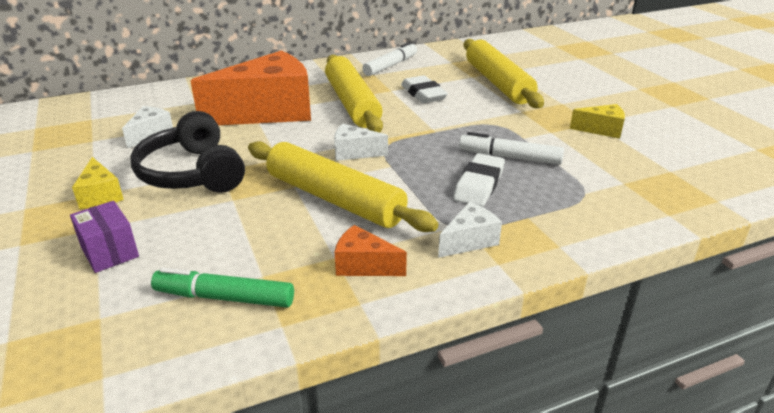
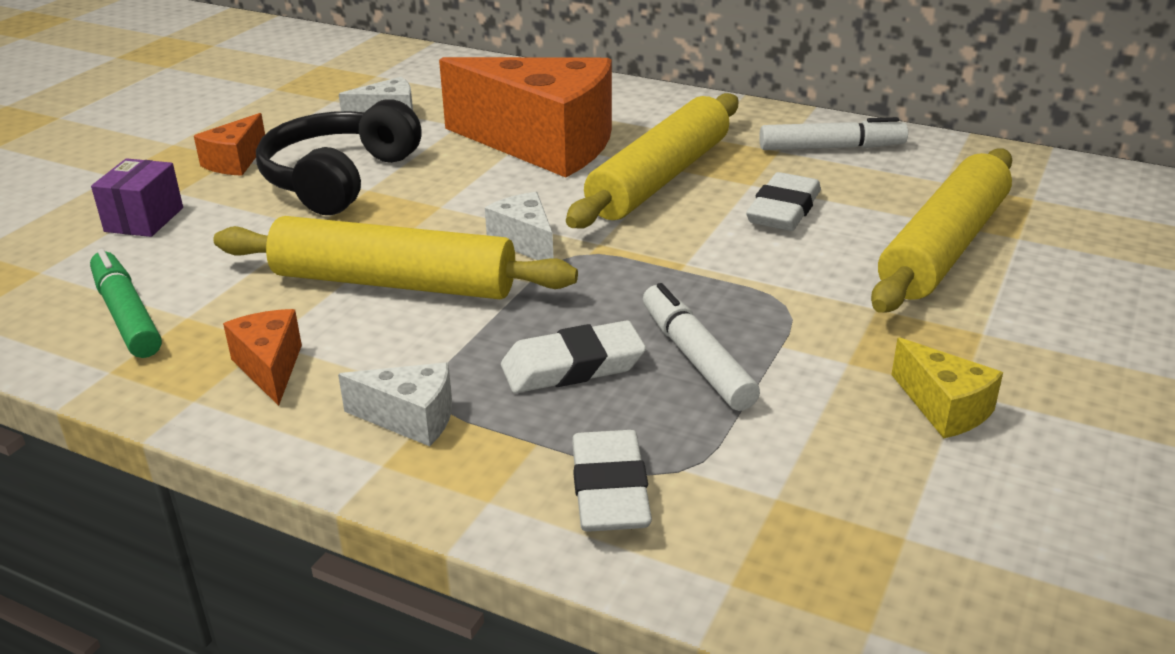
camera: 50 degrees right, 0 degrees up
yellow cheese [72,157,124,209] -> orange cheese [194,113,265,176]
yellow rolling pin [248,141,439,232] -> yellow rolling pin turned 75 degrees counterclockwise [213,216,578,299]
none -> white eraser [572,430,652,532]

